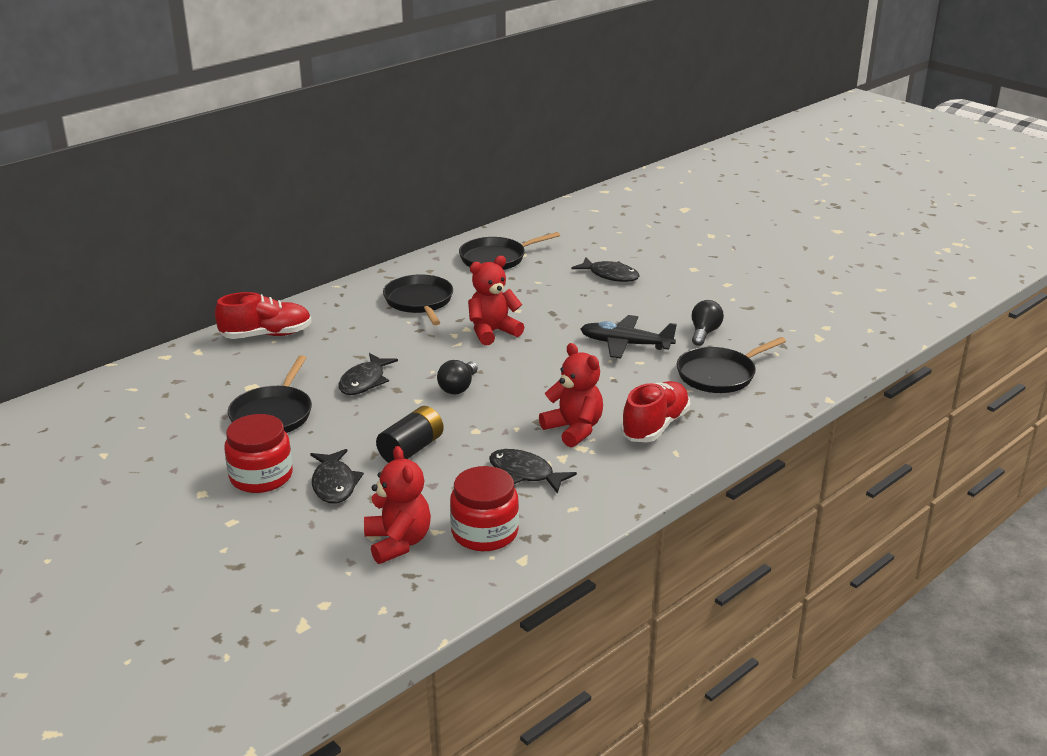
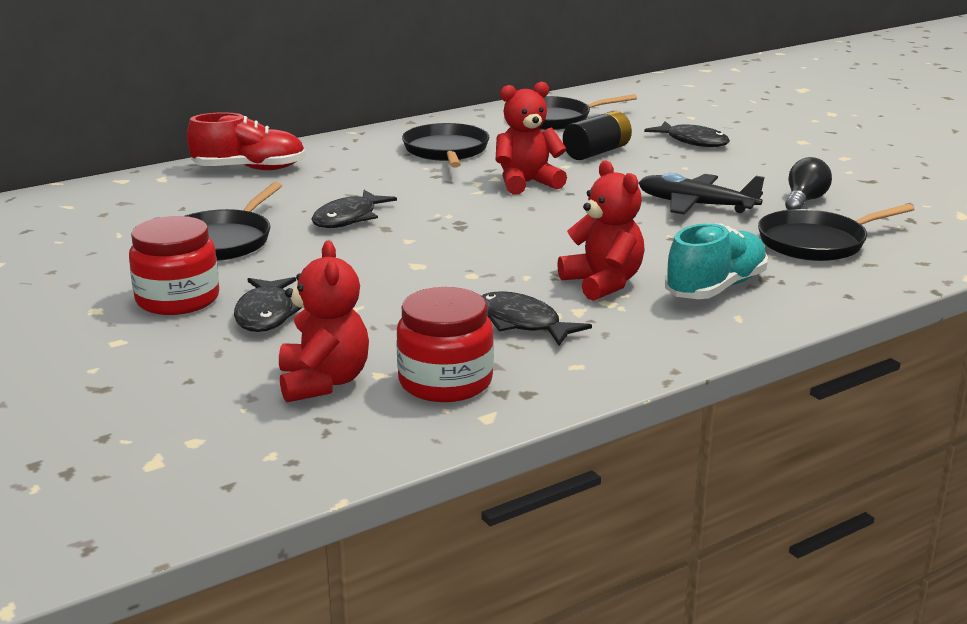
camera: 10 degrees right, 5 degrees down
black battery [376,406,444,463] -> black battery moved to [563,111,632,160]
black light bulb [437,360,478,394] -> none
red shoe [621,381,690,442] -> turquoise shoe [665,223,768,299]

